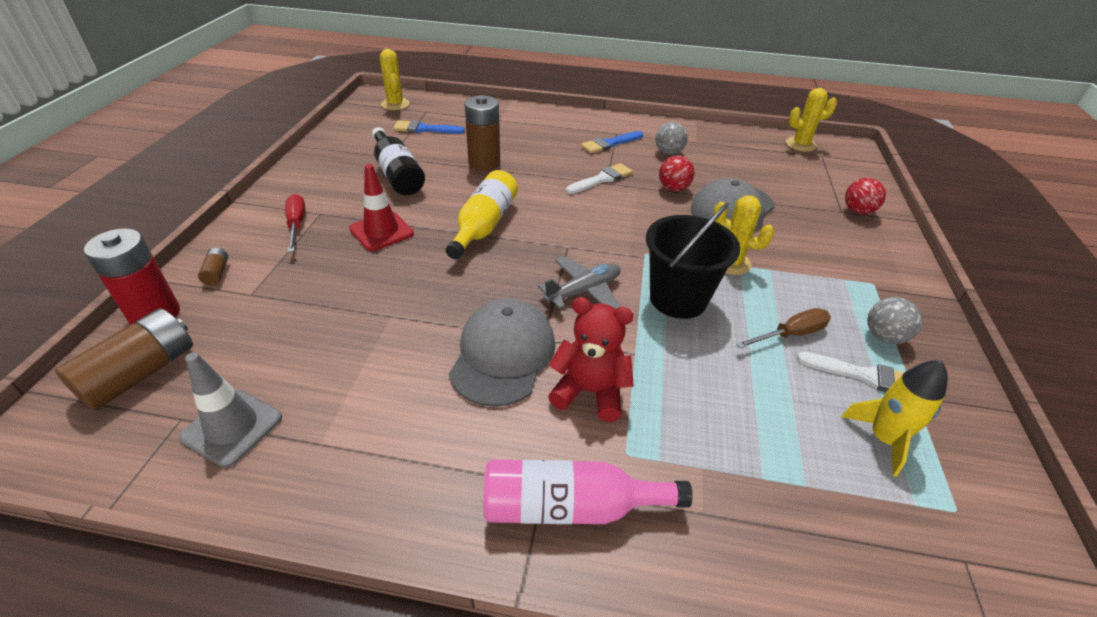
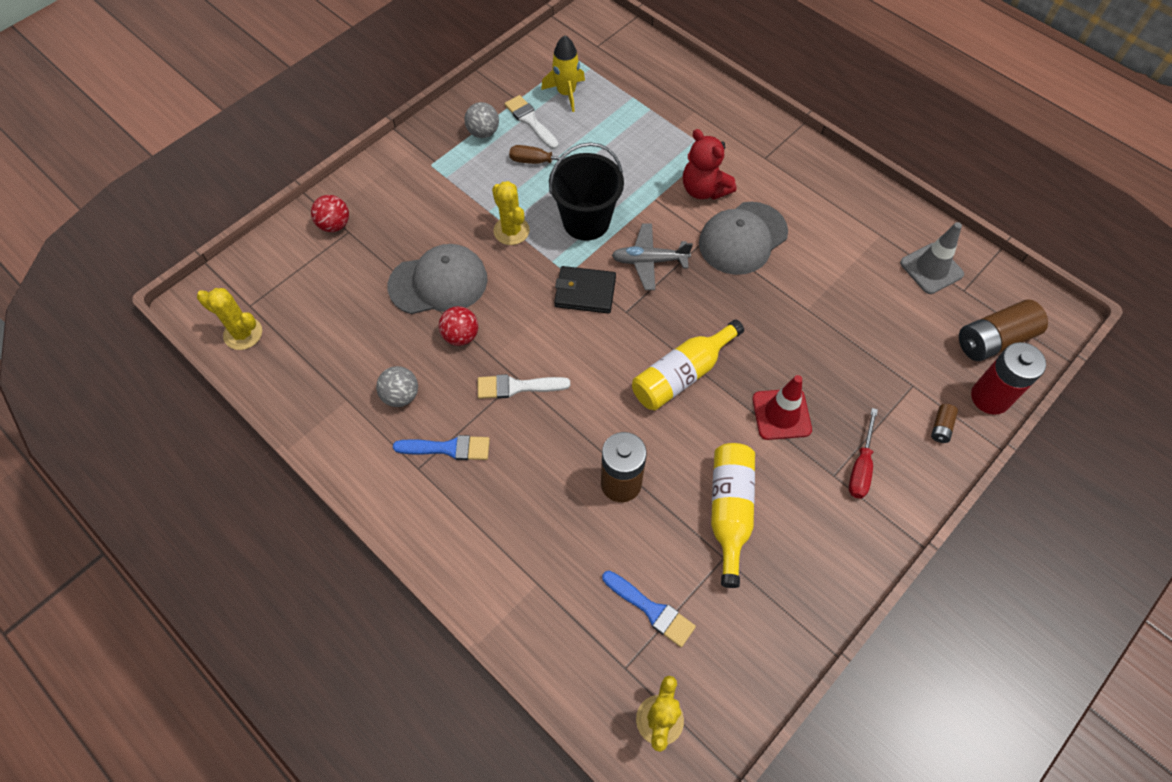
camera: 145 degrees left, 20 degrees up
black bottle [372,127,425,195] -> yellow bottle [711,443,755,588]
pink bottle [483,459,693,524] -> none
none -> black wallet [554,266,616,314]

